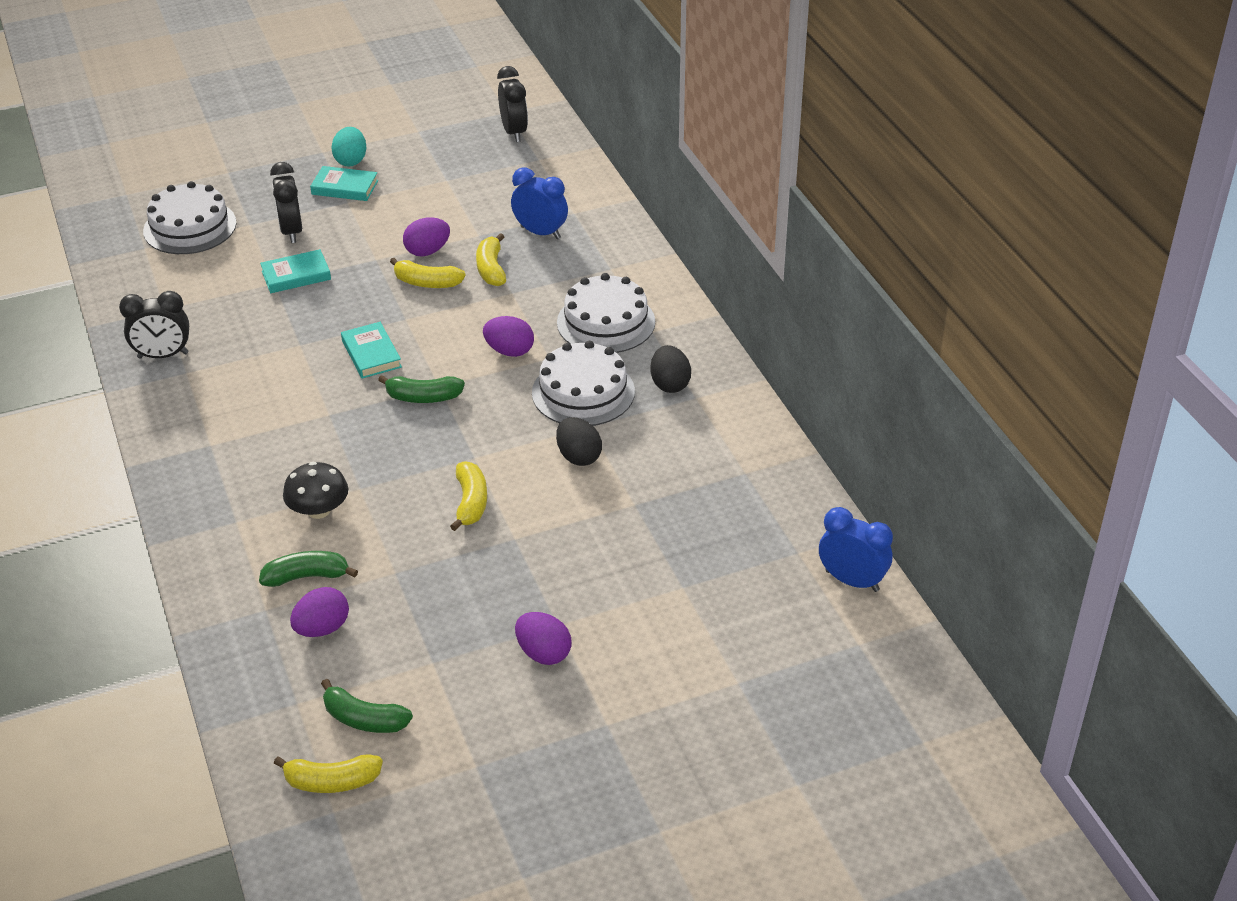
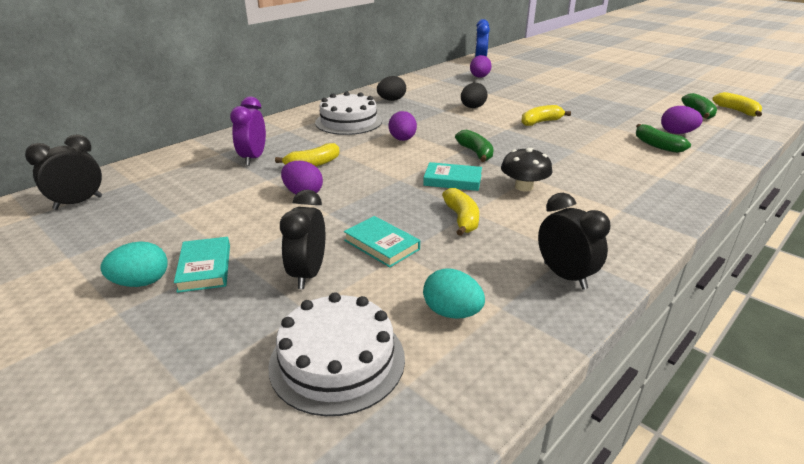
camera: 115 degrees left, 10 degrees down
black clock [270,162,302,243] -> black clock turned 135 degrees clockwise [280,190,325,289]
black mushroom [283,462,348,519] -> black mushroom moved to [501,148,552,192]
turquoise book [341,322,402,378] -> turquoise book turned 60 degrees clockwise [423,162,482,191]
yellow banana [390,258,466,288] -> yellow banana moved to [442,188,479,236]
blue clock [511,167,568,239] -> purple clock [230,97,266,166]
purple egg [515,612,572,665] -> purple egg moved to [470,55,492,78]
white cake [532,341,635,426] -> none
none -> turquoise egg [423,268,485,319]

